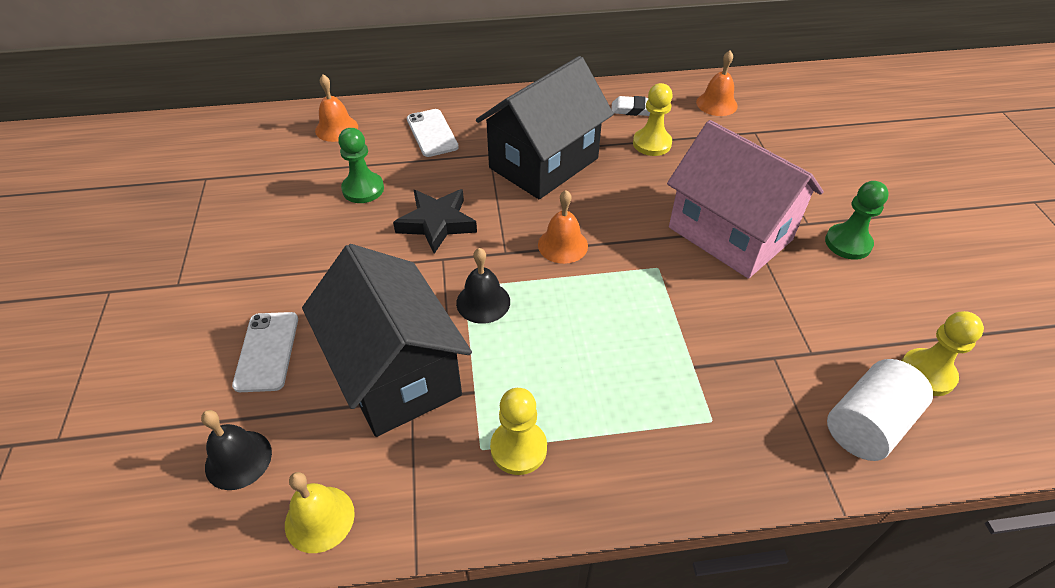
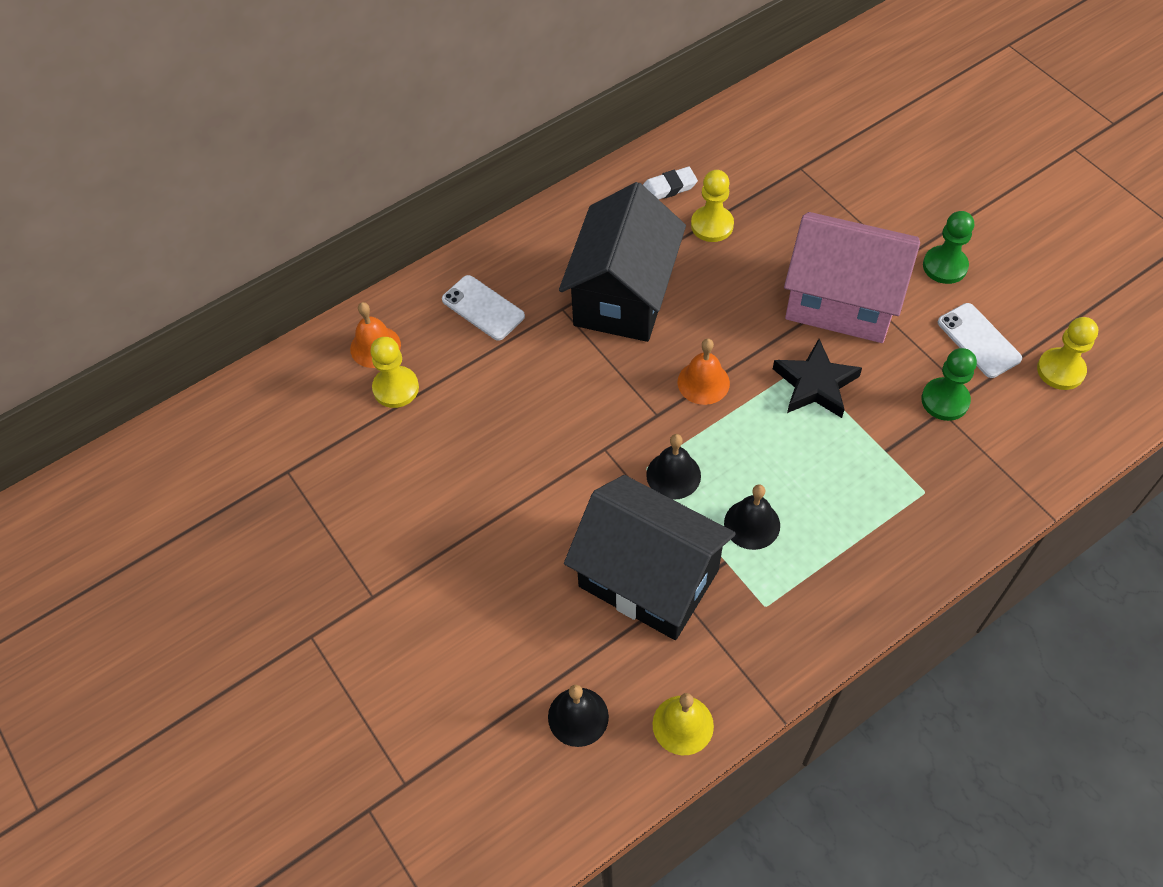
camera: 25 degrees left, 10 degrees up
white phone [232,312,298,392] -> white phone moved to [938,303,1022,378]
green pawn [338,128,384,203] -> green pawn moved to [921,348,977,421]
black star [393,189,477,254] -> black star moved to [773,339,862,418]
yellow pawn [490,388,547,475] -> yellow pawn moved to [370,337,419,408]
orange bell [696,51,738,116] -> none
white cylinder [827,359,933,461] -> none
none -> black bell [724,484,780,550]

